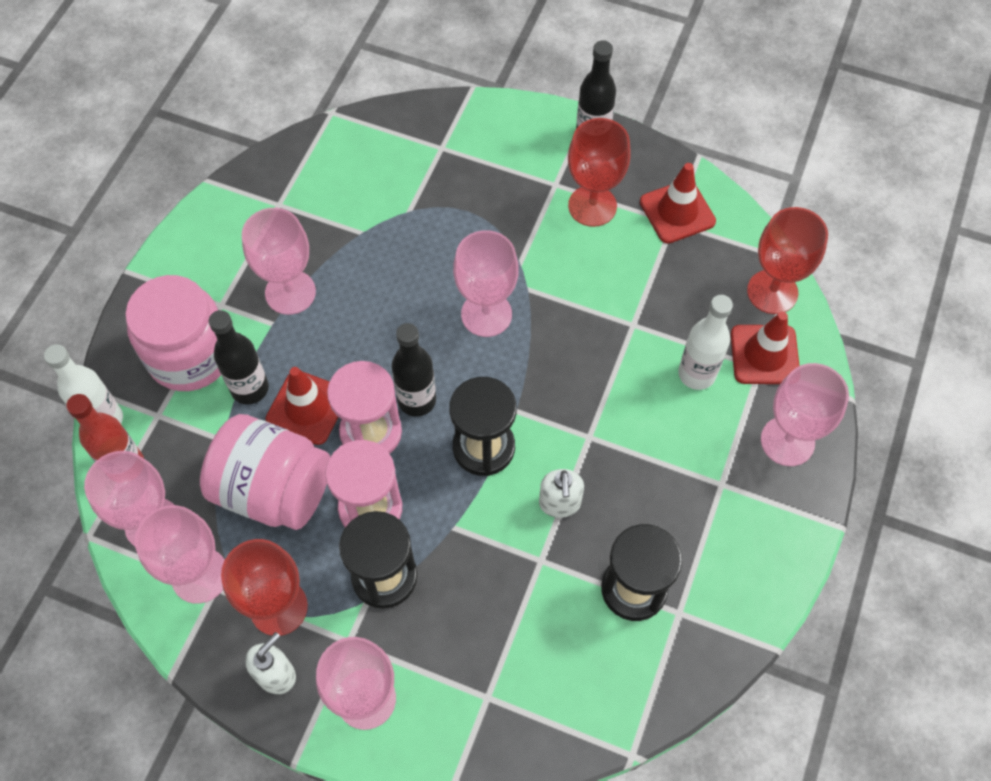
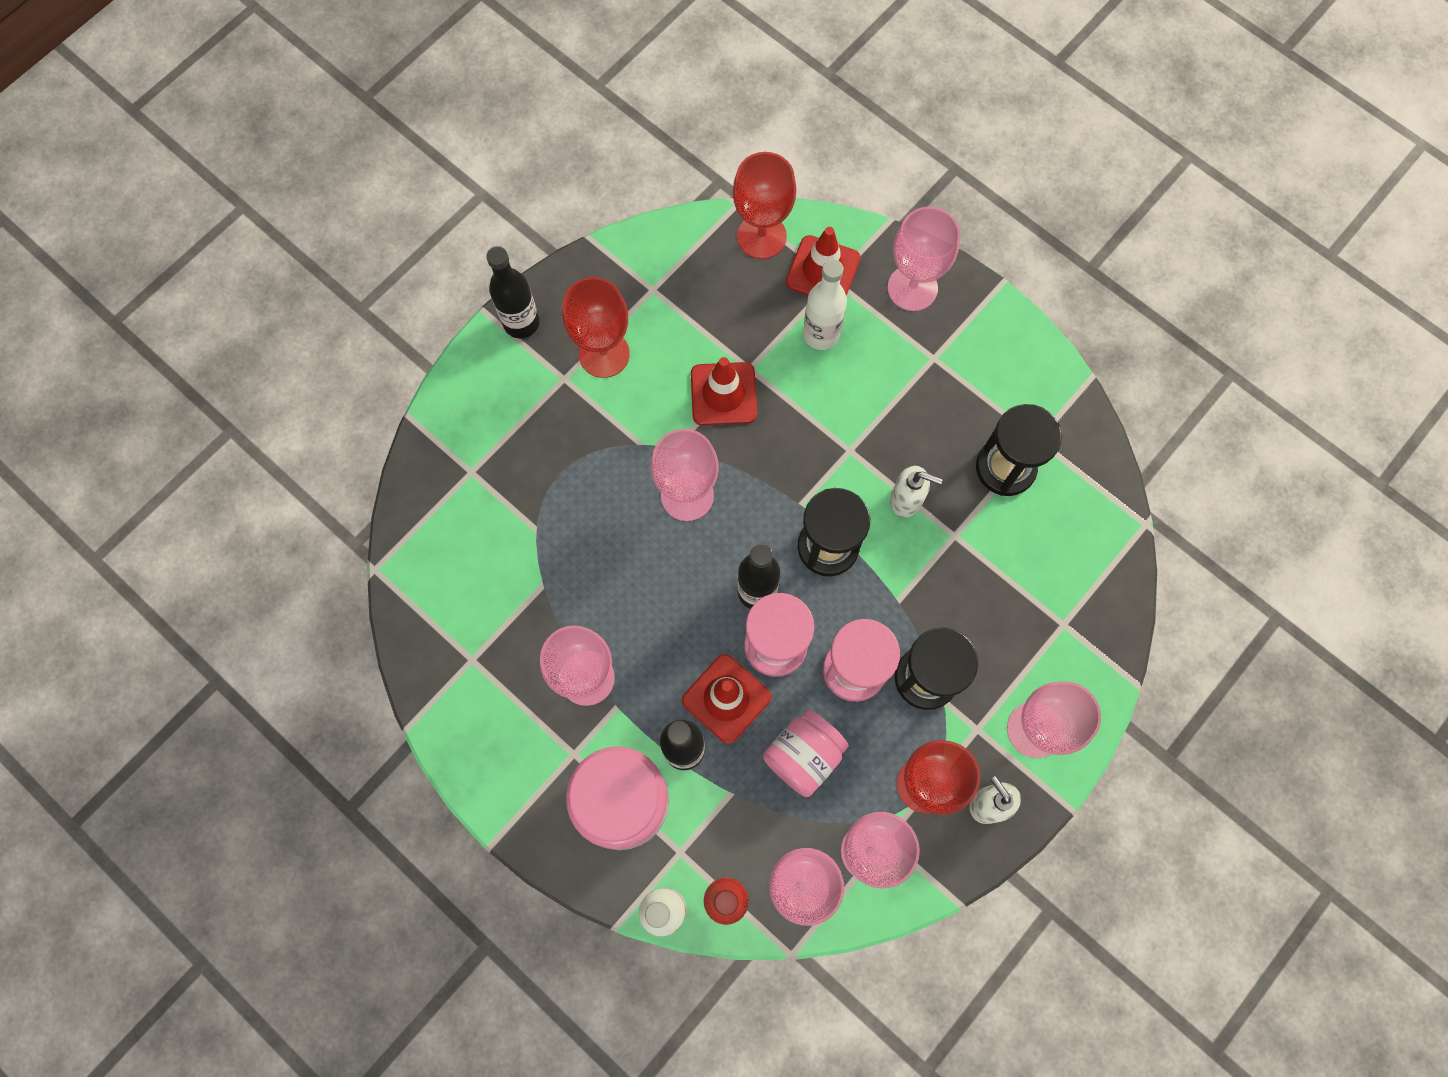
camera: 70 degrees left, 10 degrees up
pink jar [200,414,330,530] -> pink jar [763,709,849,797], size x0.66
red traffic cone [640,163,716,243] -> red traffic cone moved to [691,357,757,425]

